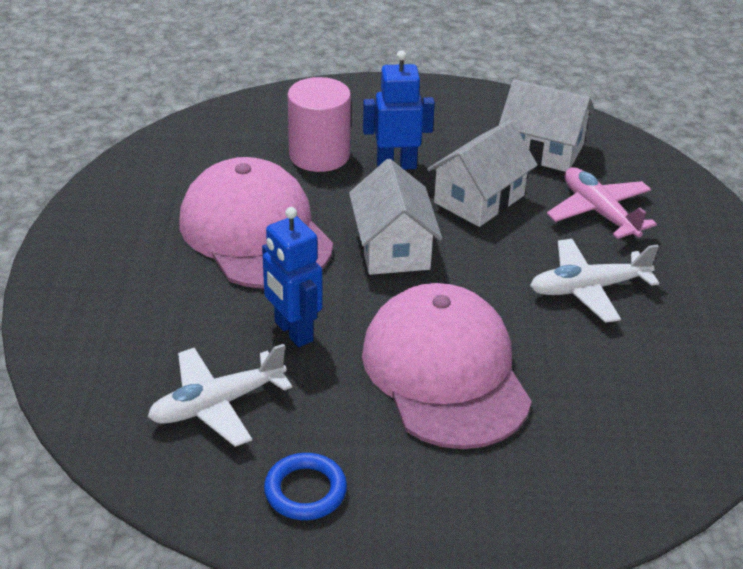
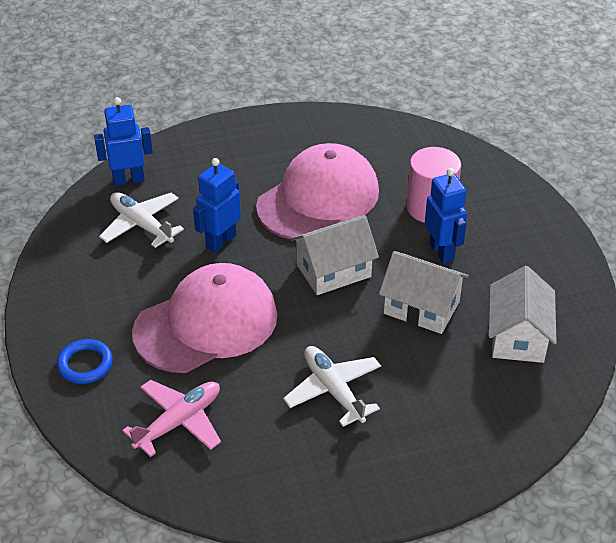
camera: 75 degrees right, 5 degrees up
blue ring [264,453,347,520] -> blue ring moved to [57,339,113,384]
pink plane [547,167,657,239] -> pink plane moved to [122,380,221,457]
none -> blue robot [94,97,153,186]

